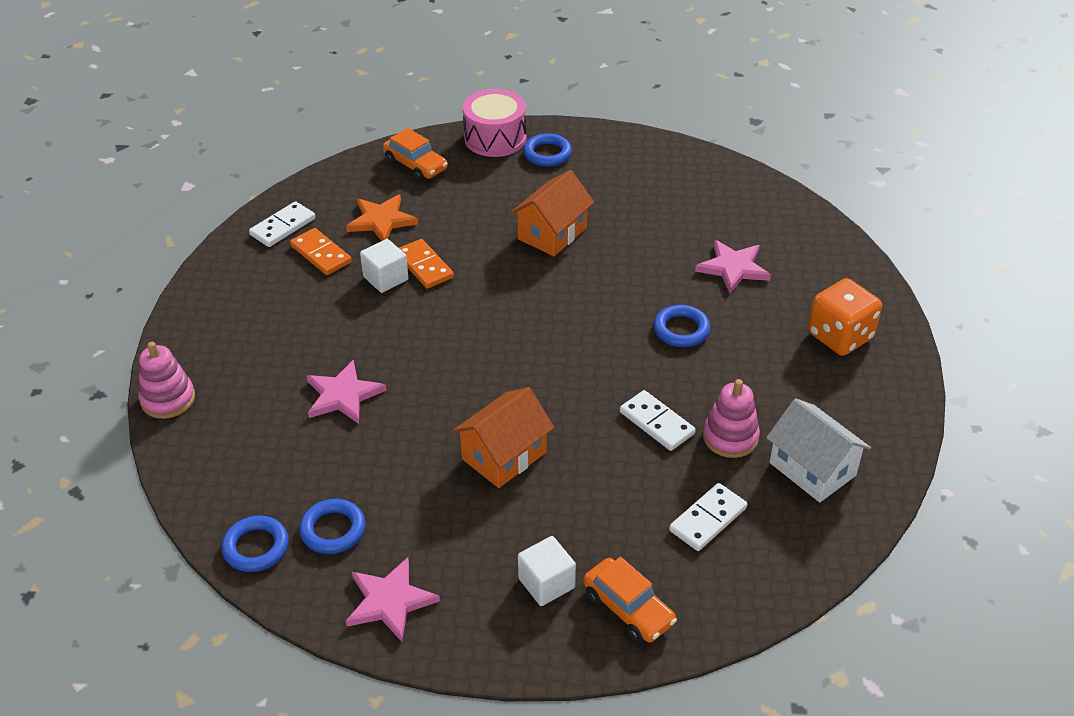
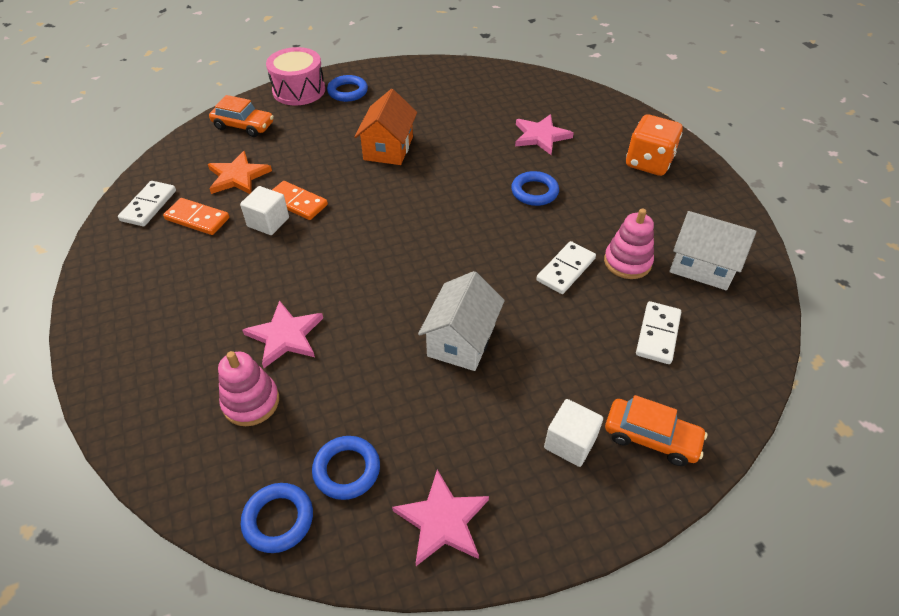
camera: 25 degrees left, 5 degrees up
pink stacking toy [138,342,195,419] -> pink stacking toy moved to [218,351,279,426]
orange house [452,387,554,488] -> white house [418,271,505,371]
white domino [620,390,696,451] -> white domino turned 75 degrees counterclockwise [536,241,596,294]

